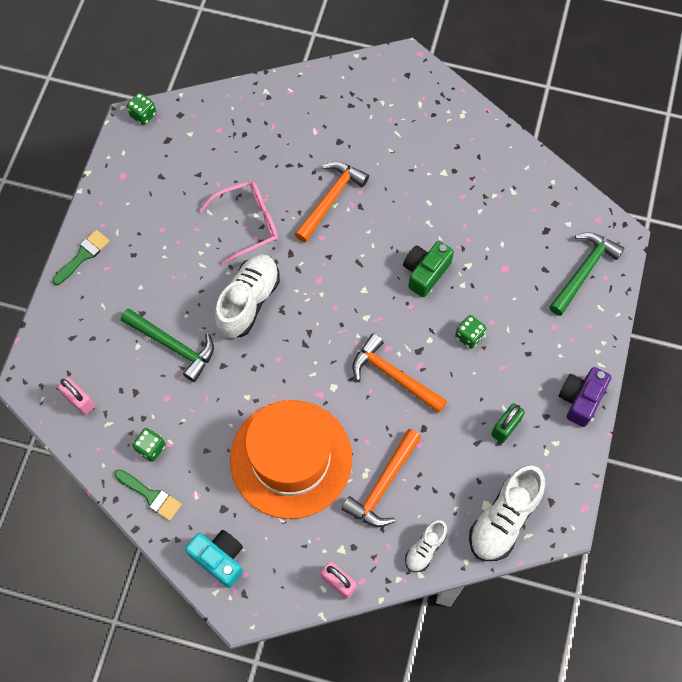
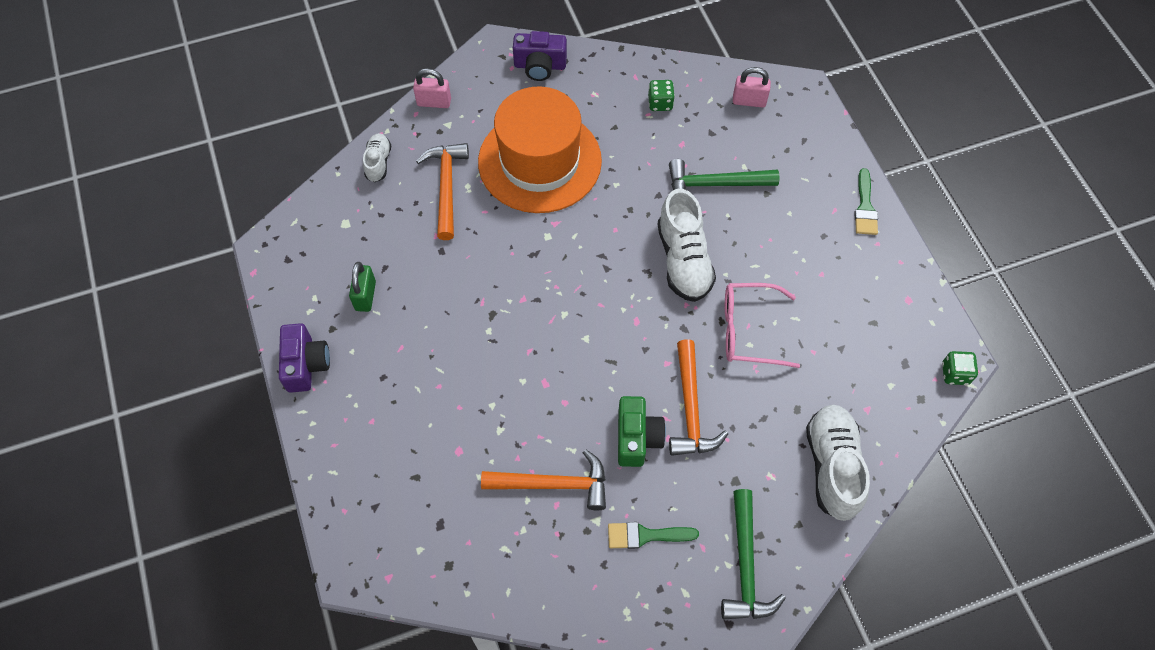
camera: 145 degrees right, 5 degrees down
green brush [114,469,182,521] -> green brush moved to [608,522,699,549]
turquoise camera [185,530,243,588] -> purple camera [513,31,567,81]
pink glasses [199,181,278,265] -> pink glasses turned 60 degrees clockwise [725,283,800,368]
orange hammer [352,333,447,413] -> orange hammer moved to [481,449,606,511]
green camera [403,241,454,297] -> green camera moved to [618,396,666,467]
green dice [455,315,486,349] -> none
white shoe [469,465,545,561] -> white shoe moved to [806,405,870,521]
green hammer [549,232,624,316] -> green hammer moved to [721,489,786,619]

